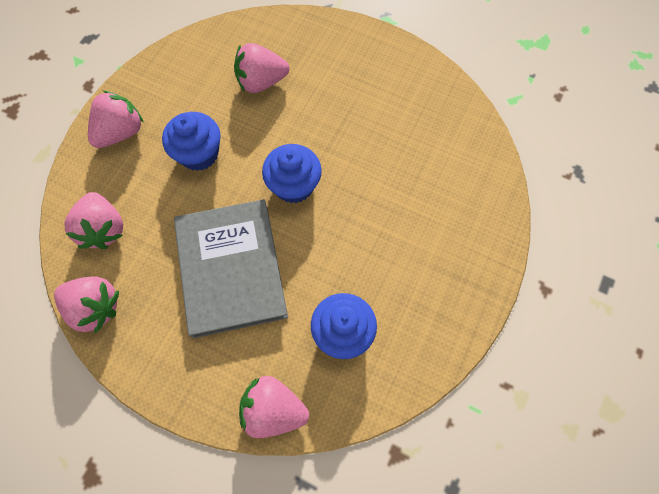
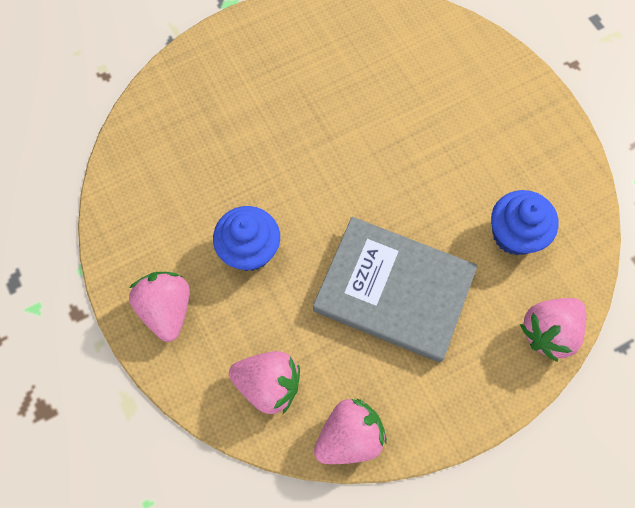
camera: 55 degrees left, 0 degrees up
pink strawberry [234,43,289,93] -> none
blue cupcake [262,144,322,203] -> none

